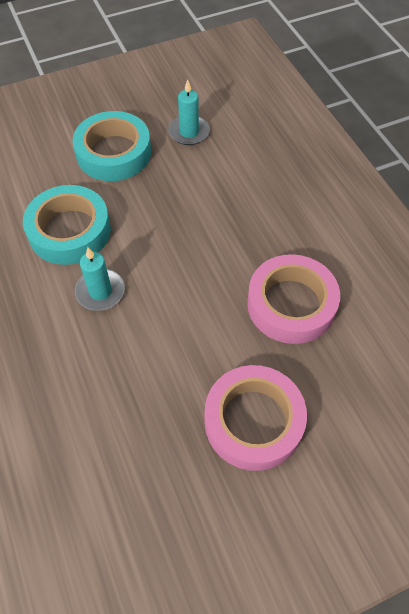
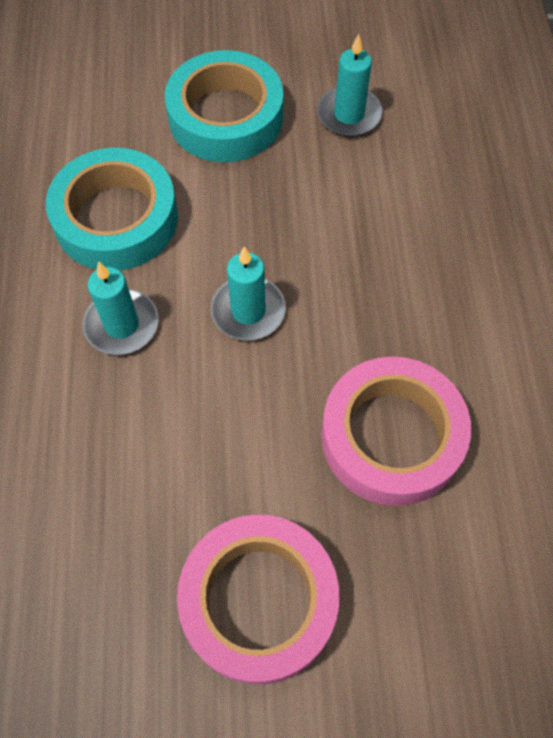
camera: 20 degrees right, 5 degrees up
none -> turquoise candle [211,247,286,341]

